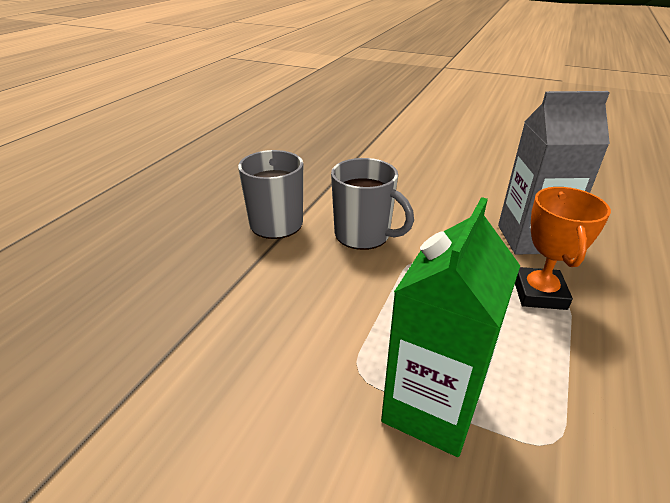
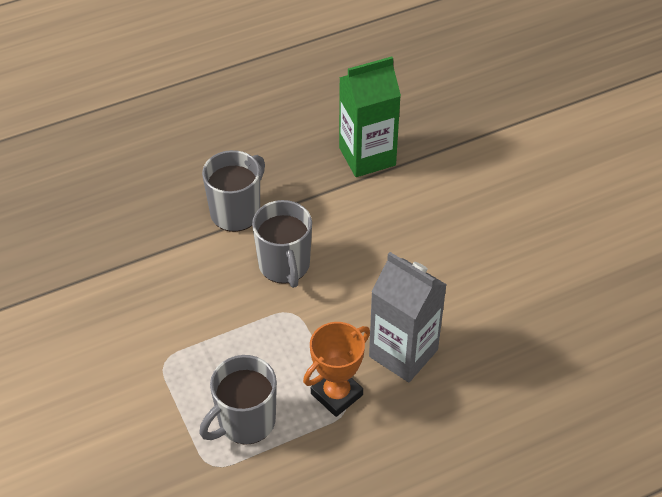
camera: 40 degrees right, 15 degrees up
green carton [381,197,520,457] -> green carton moved to [339,57,401,177]
none -> grey mug [199,355,277,445]

